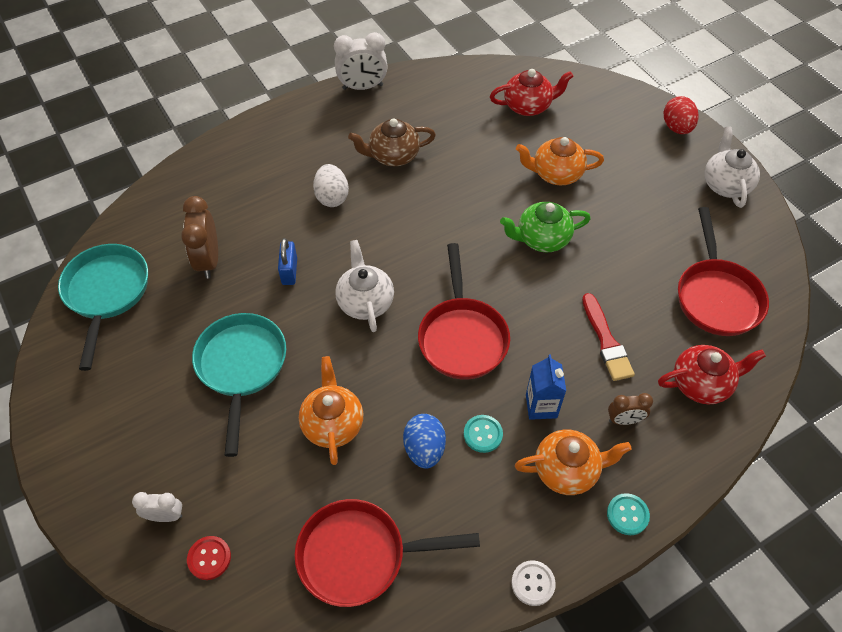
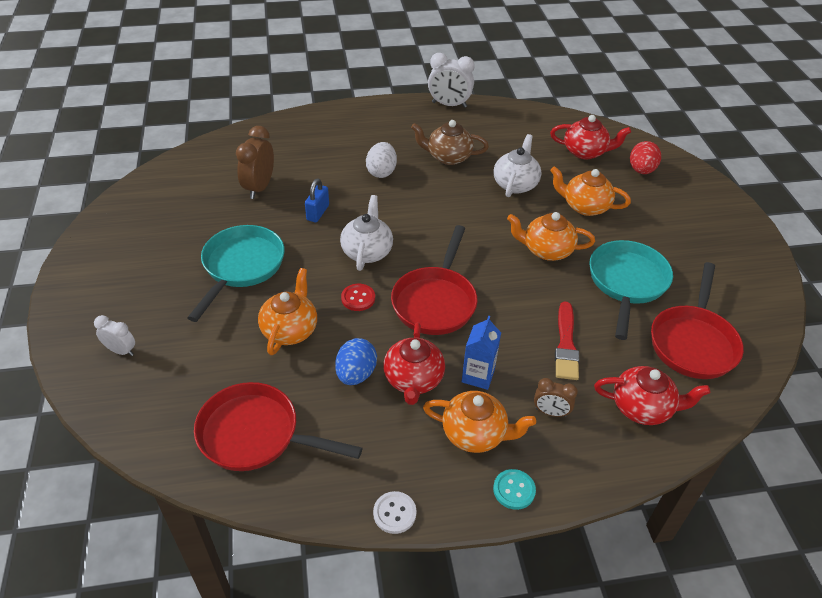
camera: 20 degrees right, 10 degrees down
turquoise pan [58,244,148,371] -> turquoise pan moved to [589,240,673,340]
red button [187,536,231,580] -> red button moved to [341,284,375,311]
turquoise button [464,415,503,453] -> red teapot [383,323,445,405]
green teapot [500,202,591,252] -> orange teapot [507,212,595,261]
red egg [664,96,699,134] -> red egg moved to [630,141,661,174]
white teapot [704,127,760,208] -> white teapot moved to [493,134,542,197]

